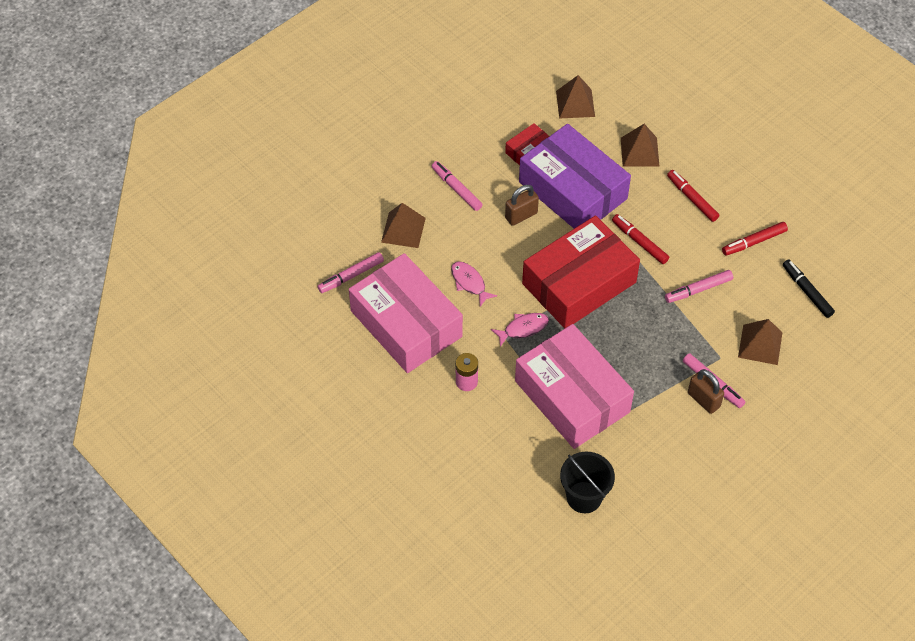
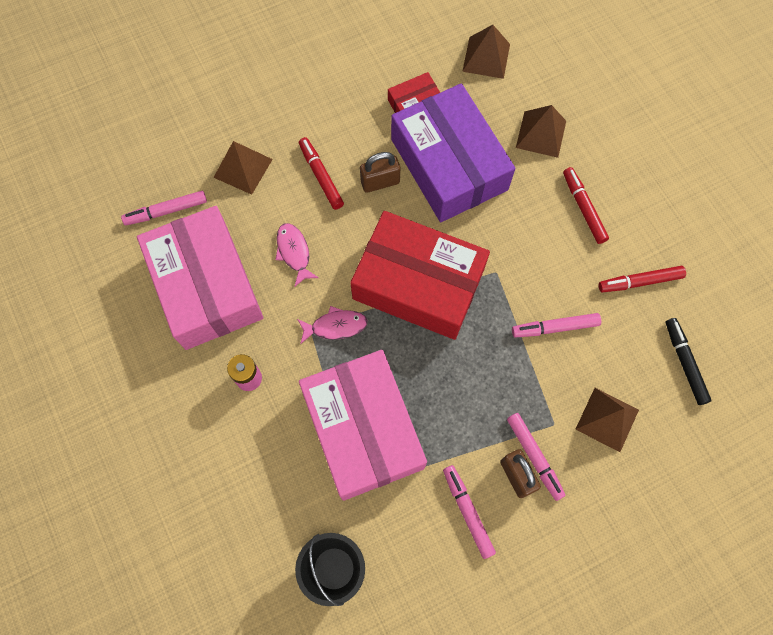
camera: 15 degrees right, 15 degrees up
pink marker [432,161,483,211] -> pink marker moved to [443,465,496,559]
red box [522,215,640,329] -> red box turned 45 degrees clockwise [350,211,490,340]
red marker [612,214,669,264] -> red marker moved to [299,137,344,210]

